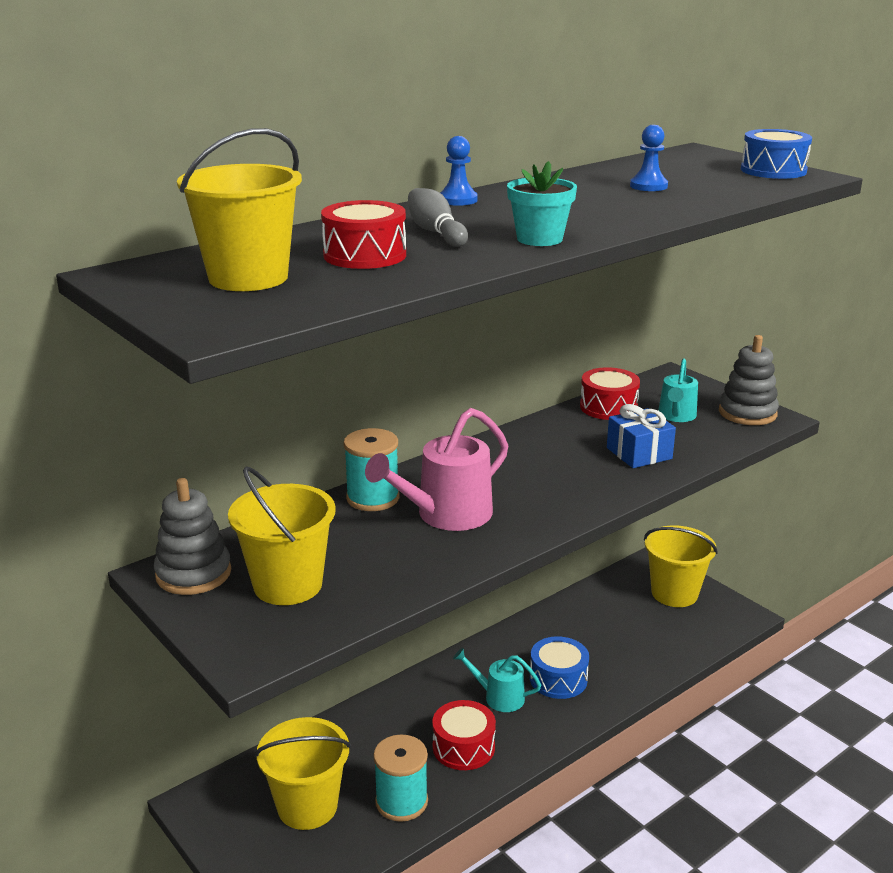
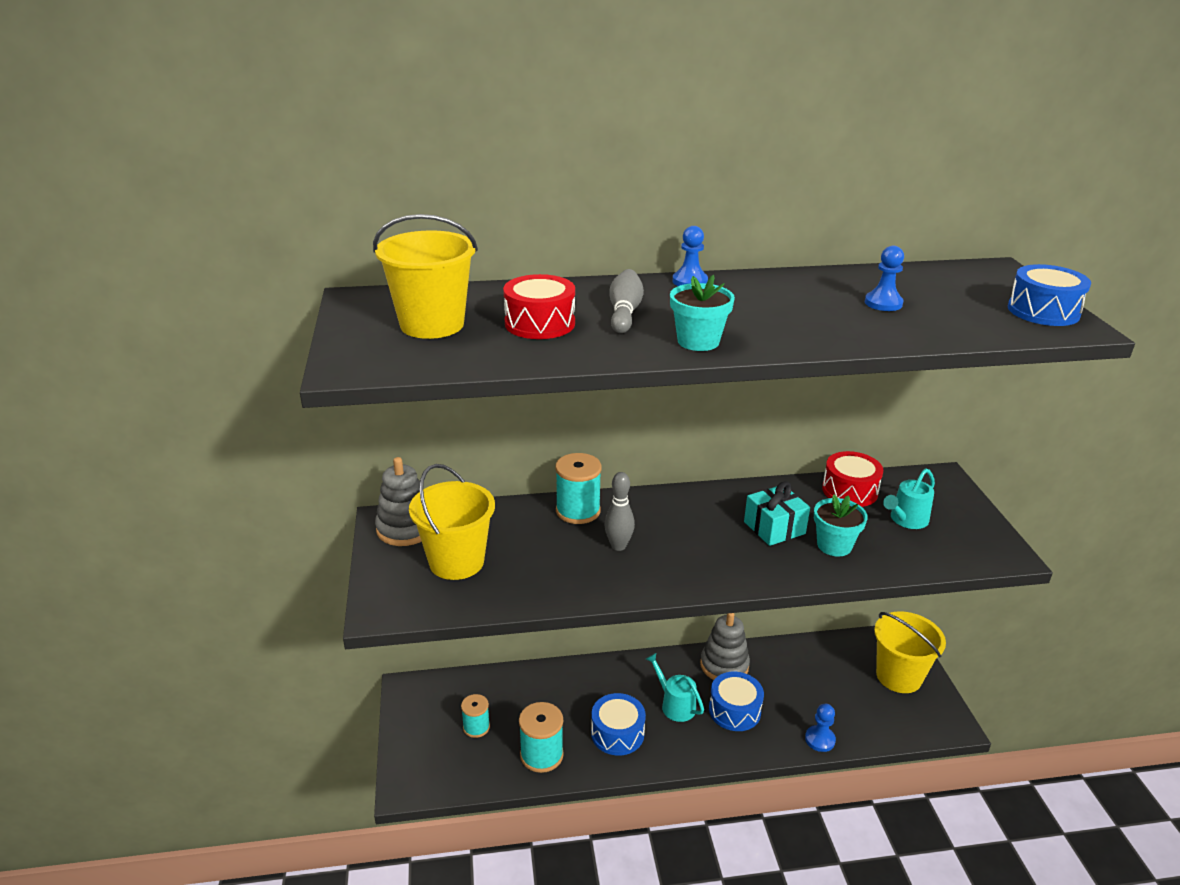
camera: 30 degrees right, 5 degrees up
yellow bucket [255,717,351,830] -> turquoise spool [461,694,490,738]
pink watering can [365,408,508,531] -> grey bowling pin [604,472,635,551]
red drum [432,700,496,770] -> blue drum [591,693,646,755]
blue gift [607,404,676,468] -> turquoise flower pot [814,495,868,556]
grey stacking toy [719,335,779,425] -> grey stacking toy moved to [700,613,750,680]
none -> turquoise gift [744,481,810,546]
none -> blue pawn [805,704,836,752]

